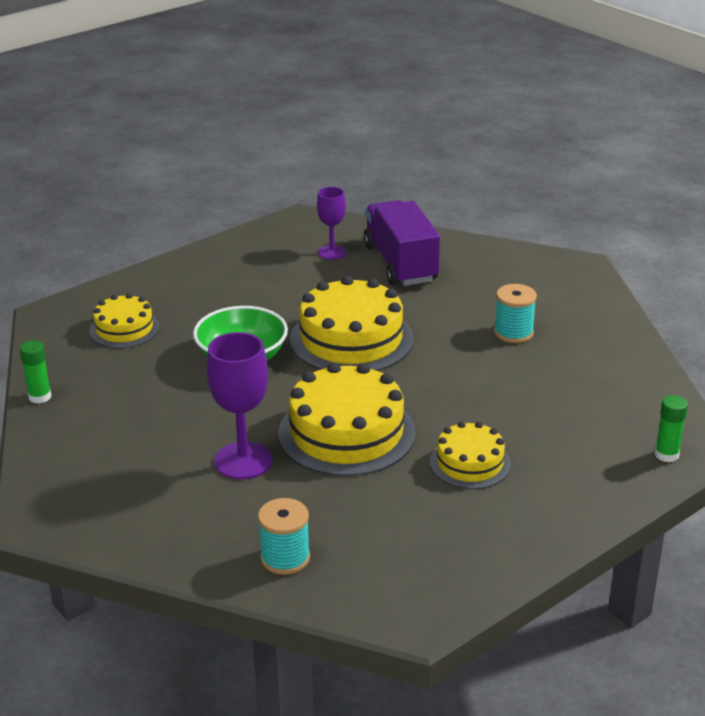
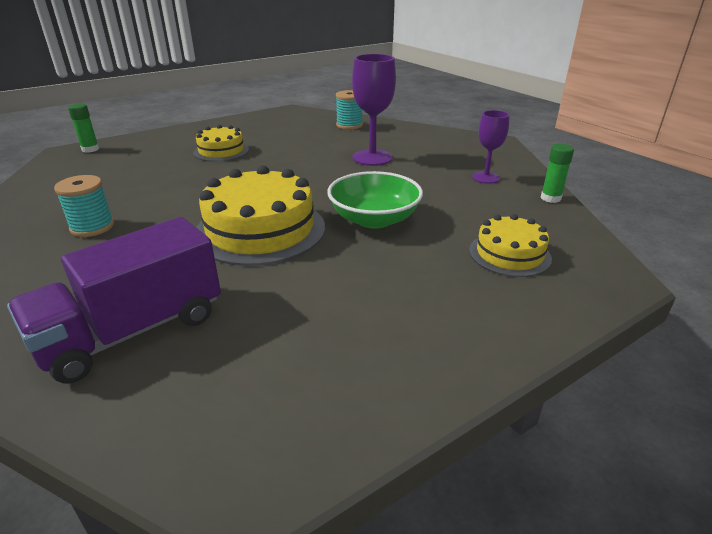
camera: 175 degrees left, 0 degrees up
yellow cake [278,362,416,476] -> none
purple goblet [317,187,346,260] -> purple goblet moved to [472,110,509,184]
purple truck [363,200,440,286] -> purple truck turned 60 degrees clockwise [7,217,221,383]

